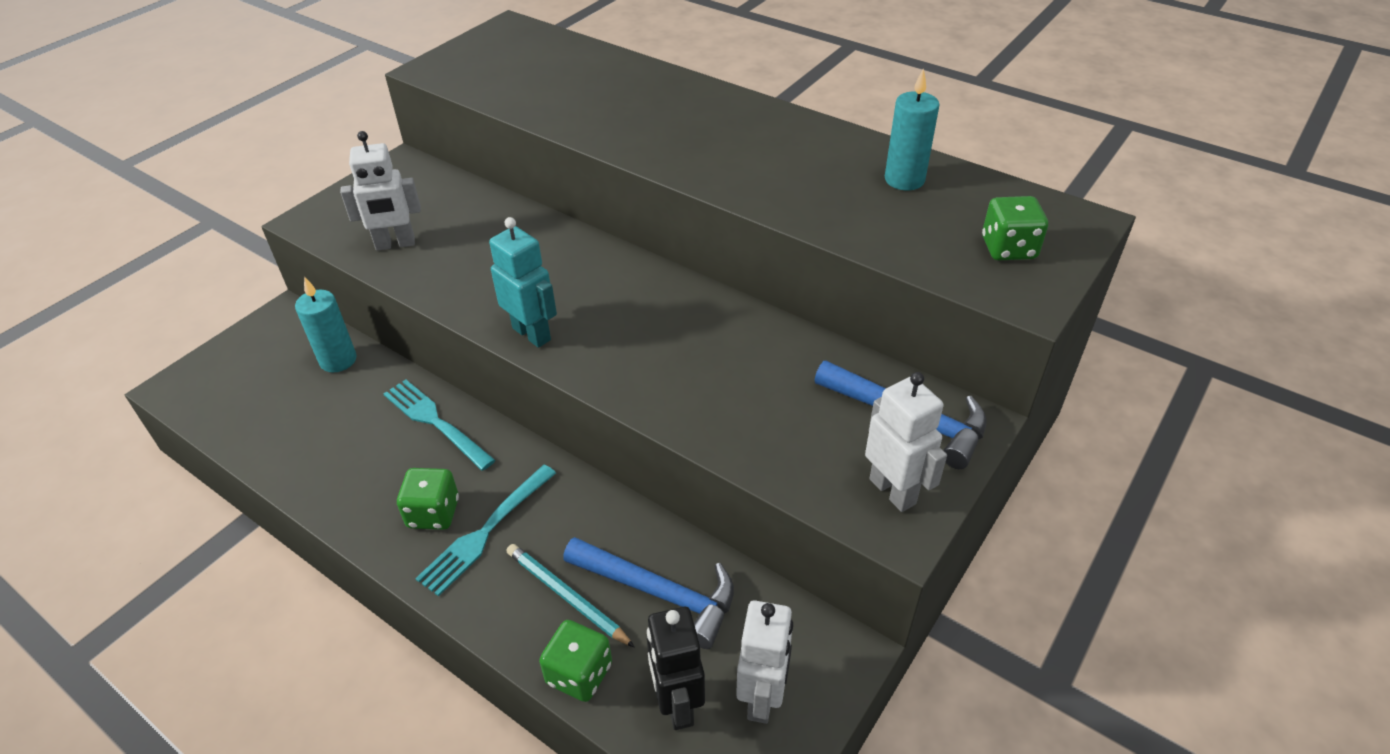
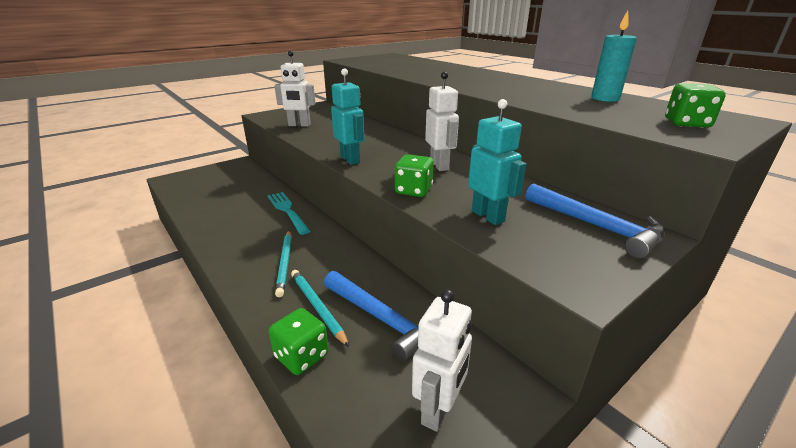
camera: 15 degrees right, 15 degrees down
turquoise candle [295,277,356,372] -> none
green dice [397,468,459,530] -> green dice moved to [395,154,434,197]
turquoise fork [415,465,556,596] -> turquoise pencil [275,230,292,297]
black robot [647,607,705,730] -> none
white robot [865,372,947,512] -> white robot moved to [425,71,459,171]
none -> turquoise robot [468,99,526,225]

